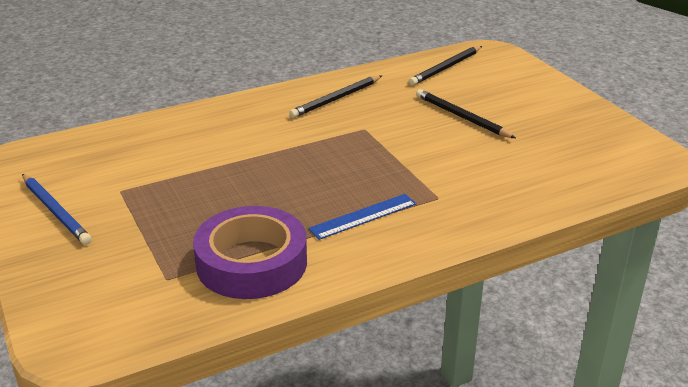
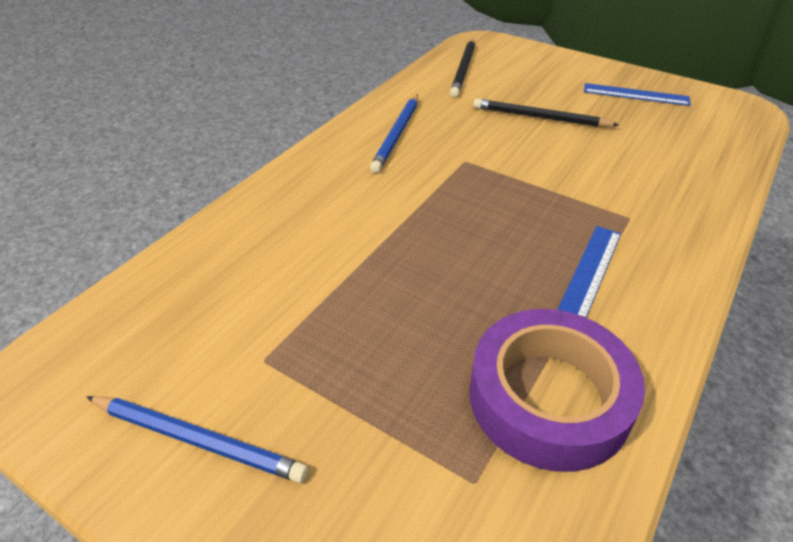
camera: 30 degrees left, 10 degrees up
black pencil [289,76,382,118] -> blue pencil [370,94,418,173]
none -> blue ruler [584,83,691,106]

